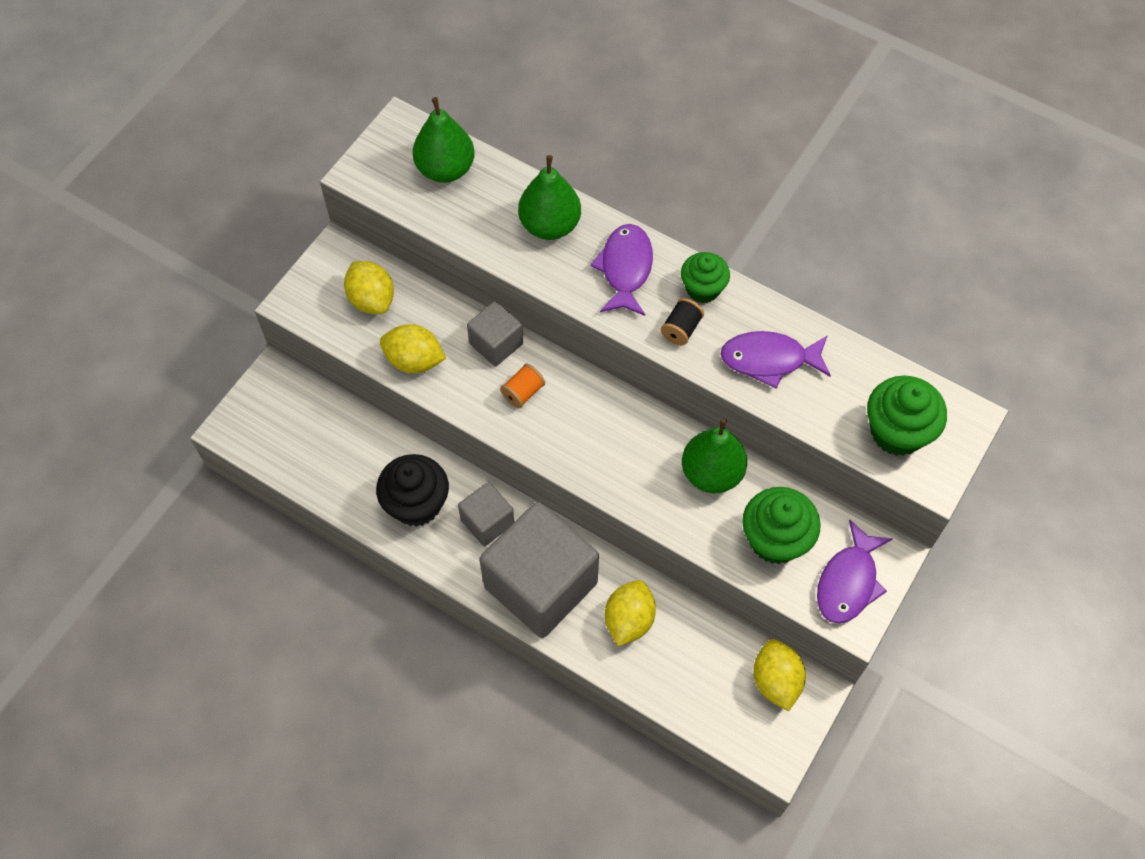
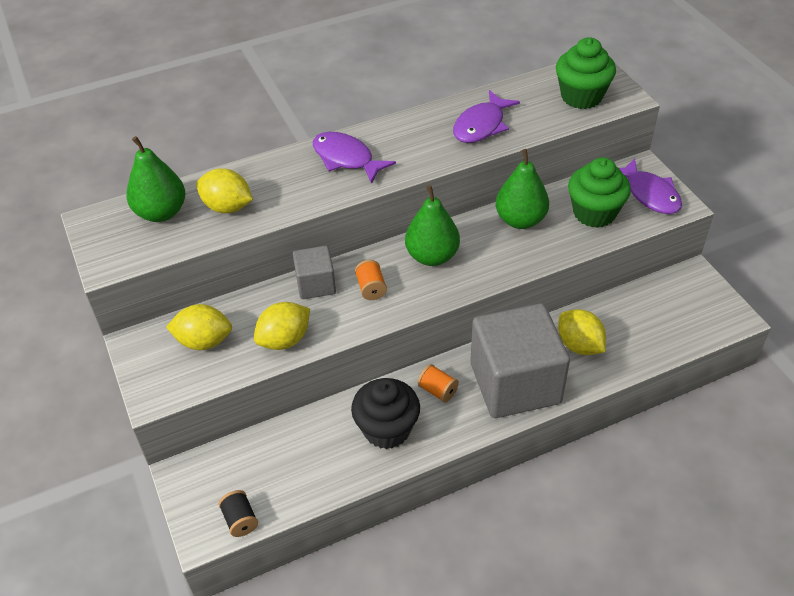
camera: 55 degrees left, 15 degrees down
grey cube [458,482,514,546] -> orange spool [417,364,459,403]
green pear [518,155,581,240] -> green pear moved to [405,185,460,266]
black spool [661,298,704,345] -> black spool moved to [219,490,258,537]
green cupcake [681,252,730,303] -> none
yellow lemon [753,639,806,711] -> yellow lemon moved to [196,168,253,213]

